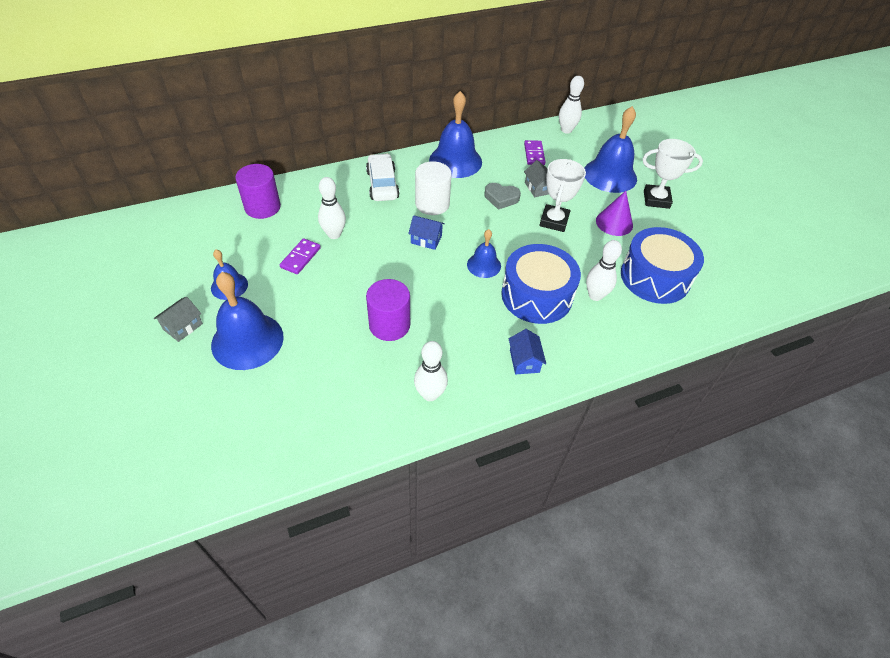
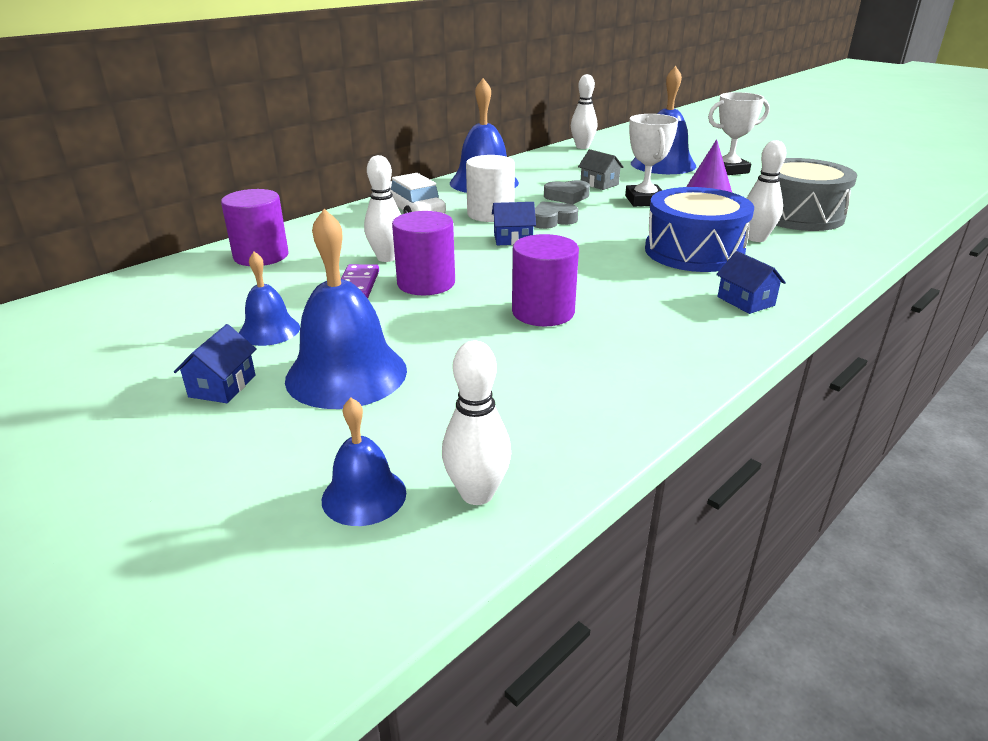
camera: 20 degrees left, 20 degrees down
grey house [154,297,203,342] -> blue house [174,324,257,403]
white bowling pin [414,341,448,401] -> white bowling pin moved to [442,341,511,505]
blue bell [467,229,501,278] -> blue bell moved to [322,398,406,526]
purple domino [524,140,545,165] -> none
blue drum [621,227,704,304] -> grey drum [761,158,857,231]
none -> purple cylinder [392,211,455,295]
none -> grey heart [533,201,579,229]

